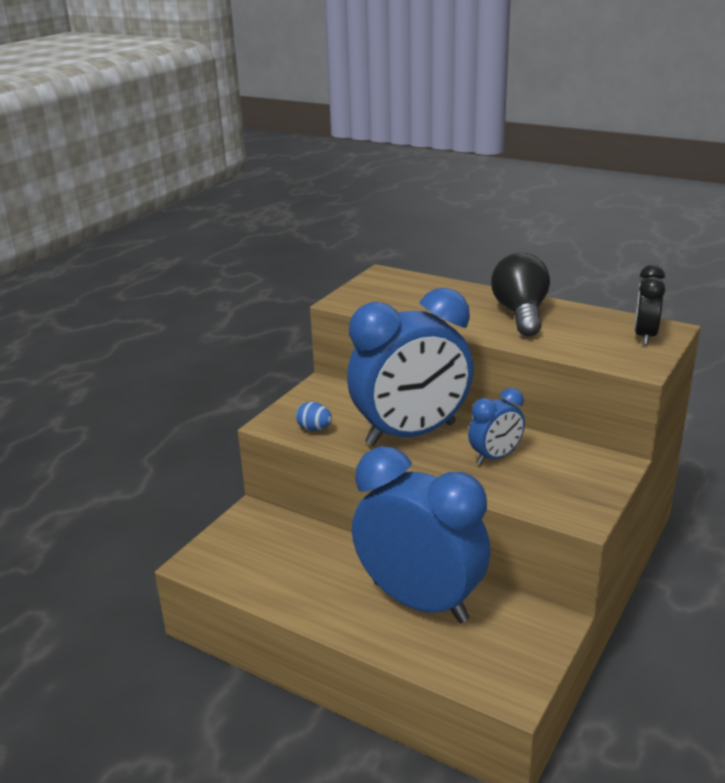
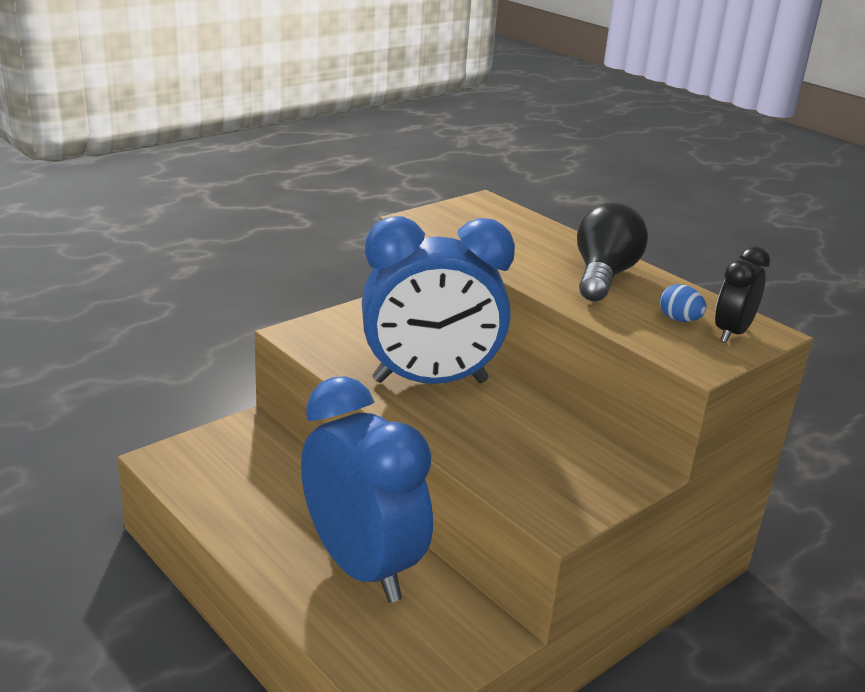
camera: 15 degrees right, 0 degrees up
blue egg [296,402,332,431] -> blue egg moved to [660,284,706,322]
blue clock [468,388,525,465] -> none

